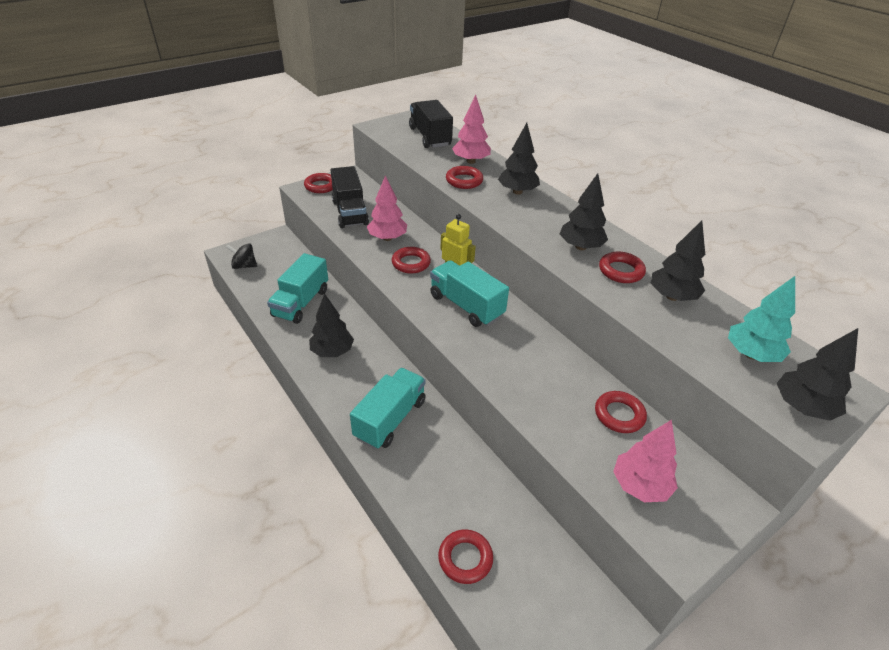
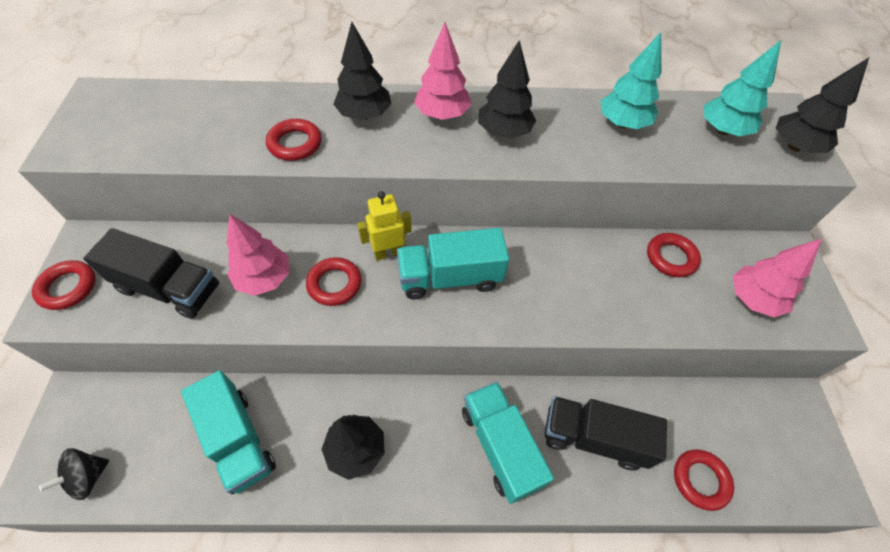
camera: 55 degrees left, 15 degrees up
black truck [409,100,453,148] -> black truck moved to [545,396,667,471]
pink tree [452,95,491,164] -> pink tree moved to [414,22,472,120]
red ring [599,251,646,283] -> none
black tree [651,220,705,301] -> turquoise tree [601,32,661,129]

